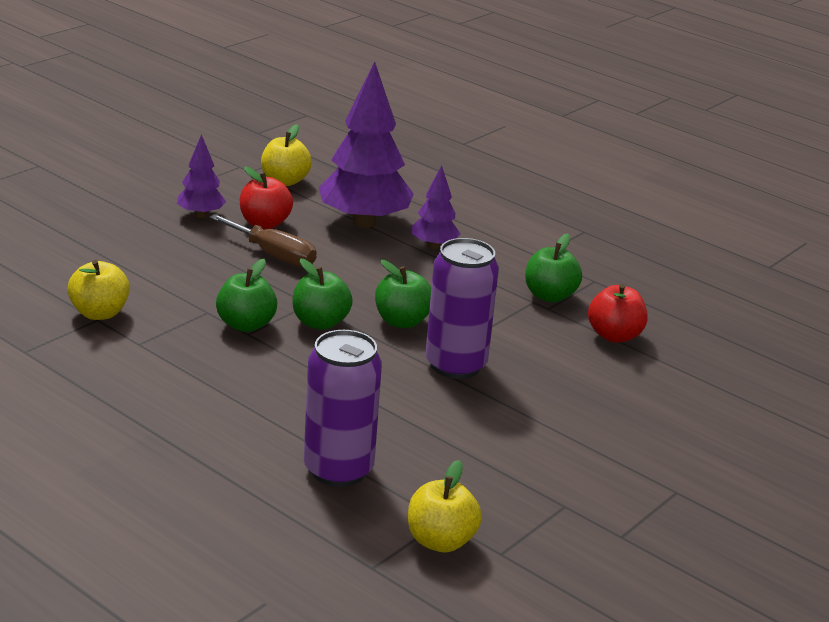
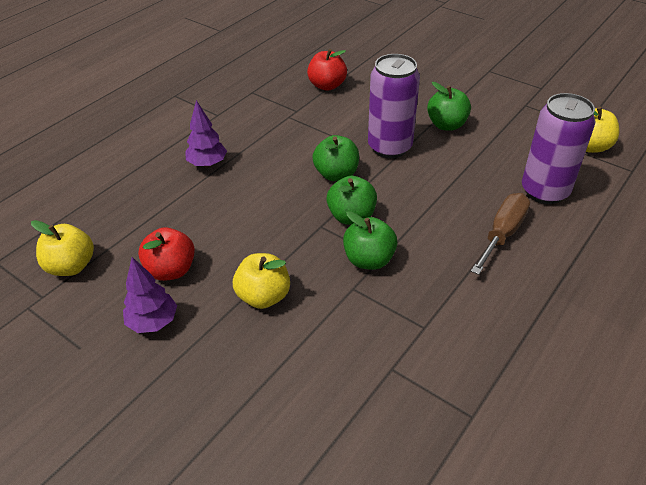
camera: 90 degrees left, 15 degrees up
yellow apple [67,260,130,320] -> yellow apple moved to [233,253,290,309]
brown screwdriver [209,214,317,267] -> brown screwdriver moved to [471,193,530,275]
purple tree [319,61,414,228] -> none
green apple [525,233,582,302] -> green apple moved to [427,82,471,131]

